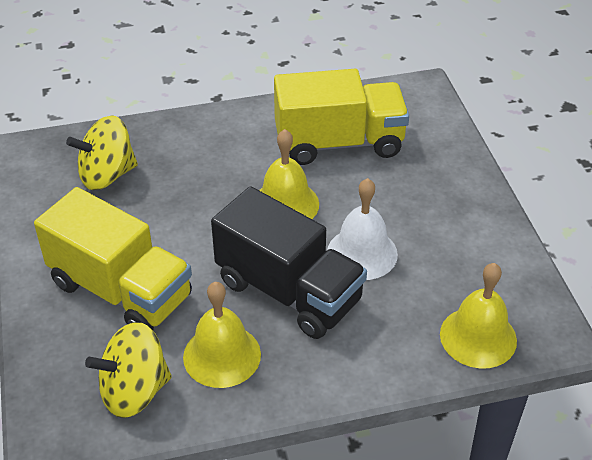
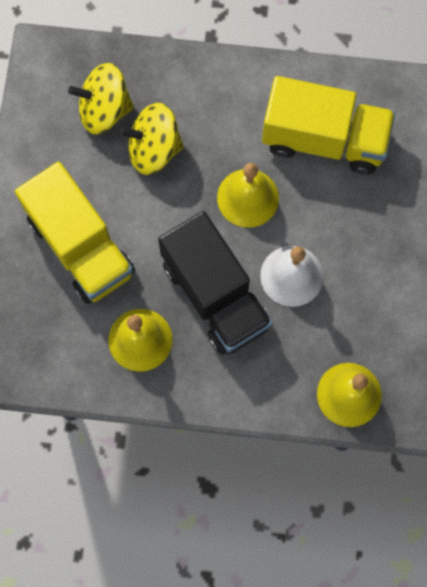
camera: 20 degrees right, 30 degrees up
yellow spinning top [85,322,172,418] -> yellow spinning top moved to [119,103,184,175]

